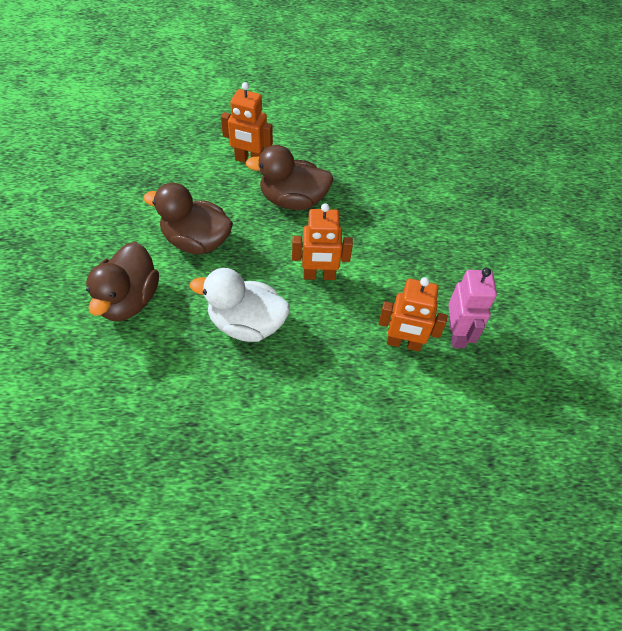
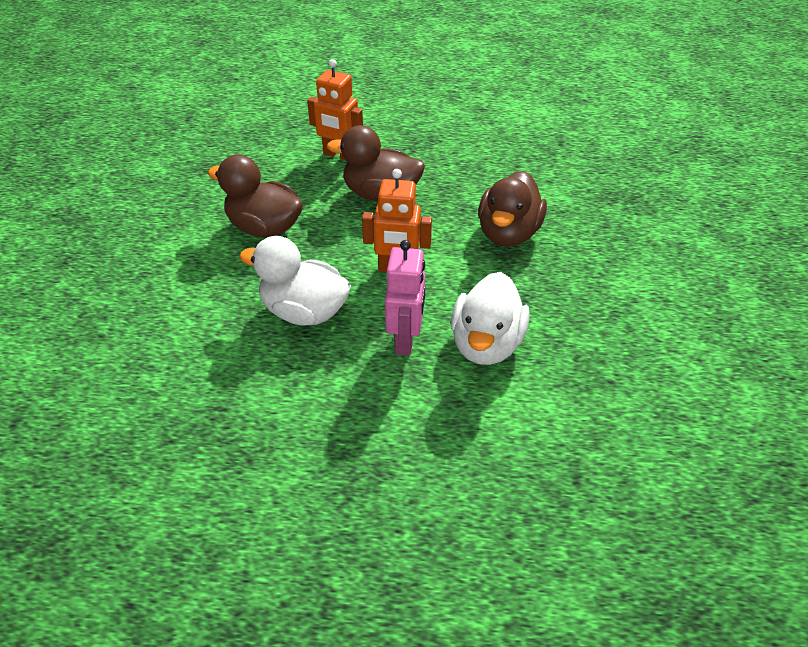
camera: 10 degrees right, 10 degrees down
brown duck [86,242,159,321] -> brown duck moved to [478,171,547,247]
orange robot [379,277,448,352] -> white duck [451,272,530,365]
pink robot [448,268,497,348] -> pink robot moved to [385,240,425,356]

